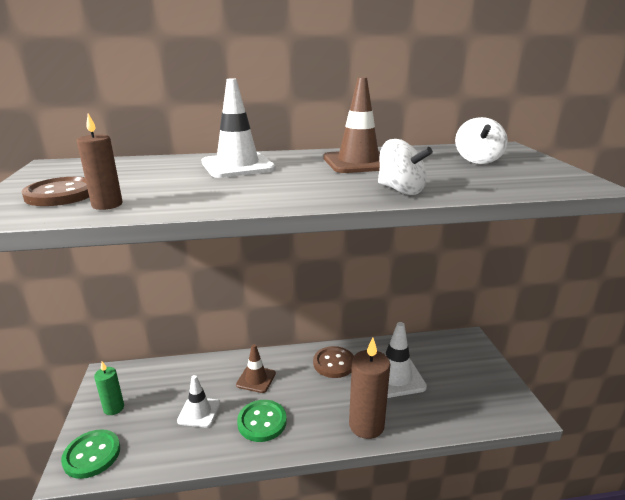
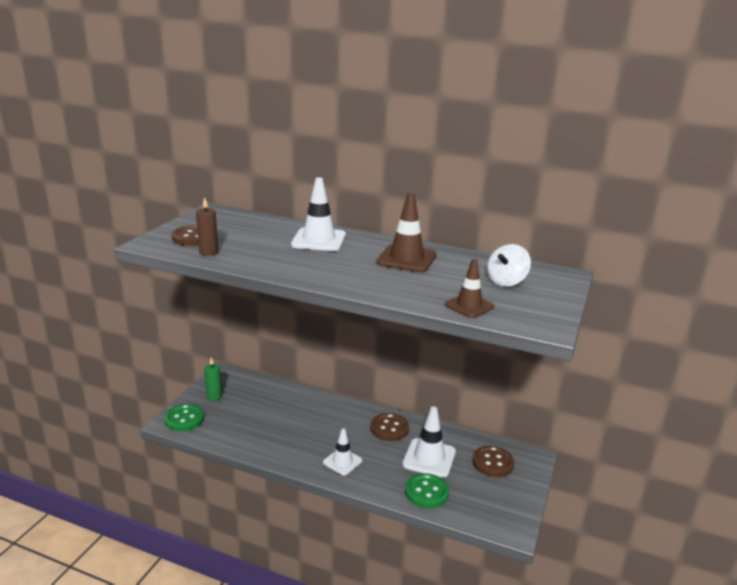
camera: 30 degrees right, 0 degrees up
white traffic cone [177,375,220,427] -> white traffic cone moved to [323,428,362,475]
brown traffic cone [236,344,276,393] -> brown traffic cone moved to [445,259,495,318]
green button [237,400,287,442] -> green button moved to [405,473,449,508]
brown candle [349,338,390,439] -> none
white spinning top [378,139,433,195] -> none
none -> brown button [472,446,514,477]

